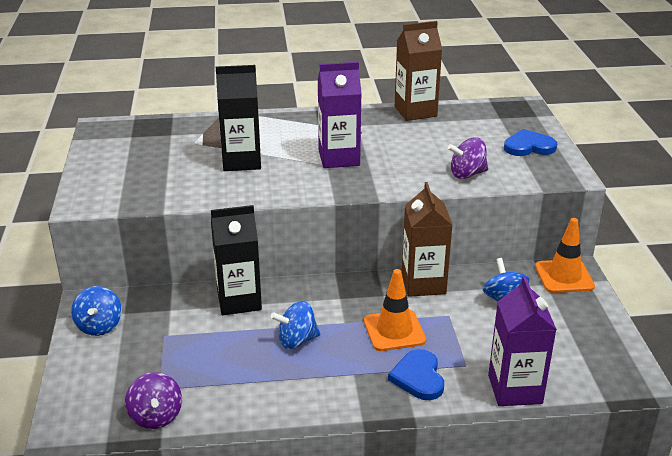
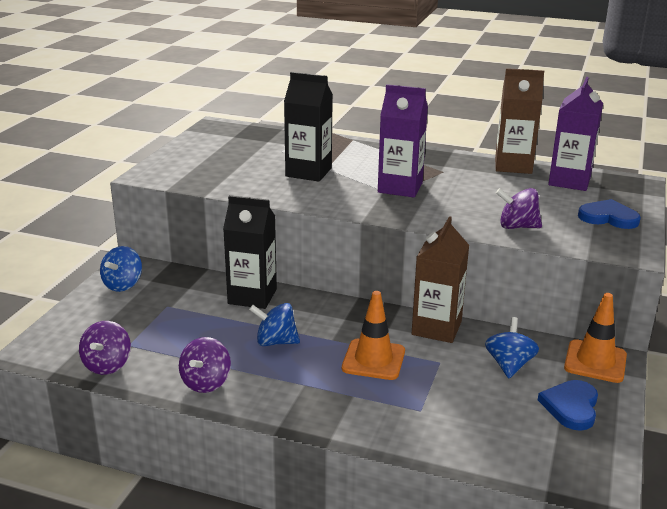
camera: 25 degrees right, 5 degrees down
blue heart [388,349,444,400] -> blue heart moved to [538,380,598,431]
purple carton [488,276,557,406] -> purple carton moved to [548,77,603,191]
none -> purple spinning top [179,337,231,393]

